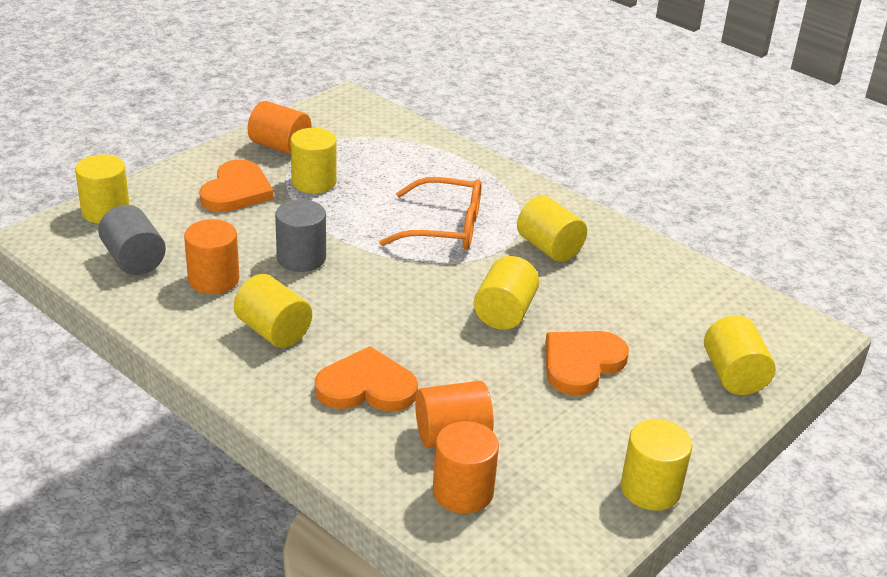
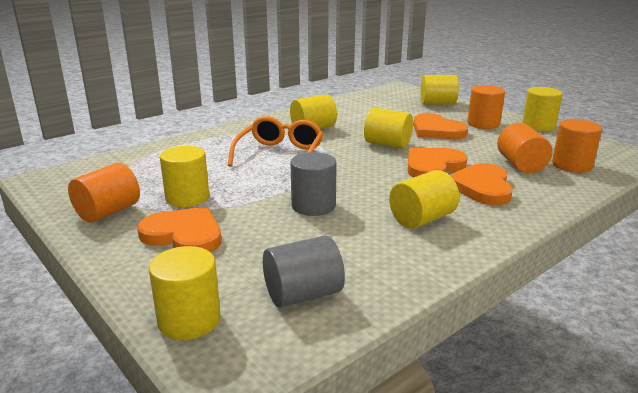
camera: 80 degrees left, 10 degrees down
orange cylinder [184,219,239,294] -> orange cylinder moved to [467,85,505,129]
none -> orange heart [408,148,468,177]

